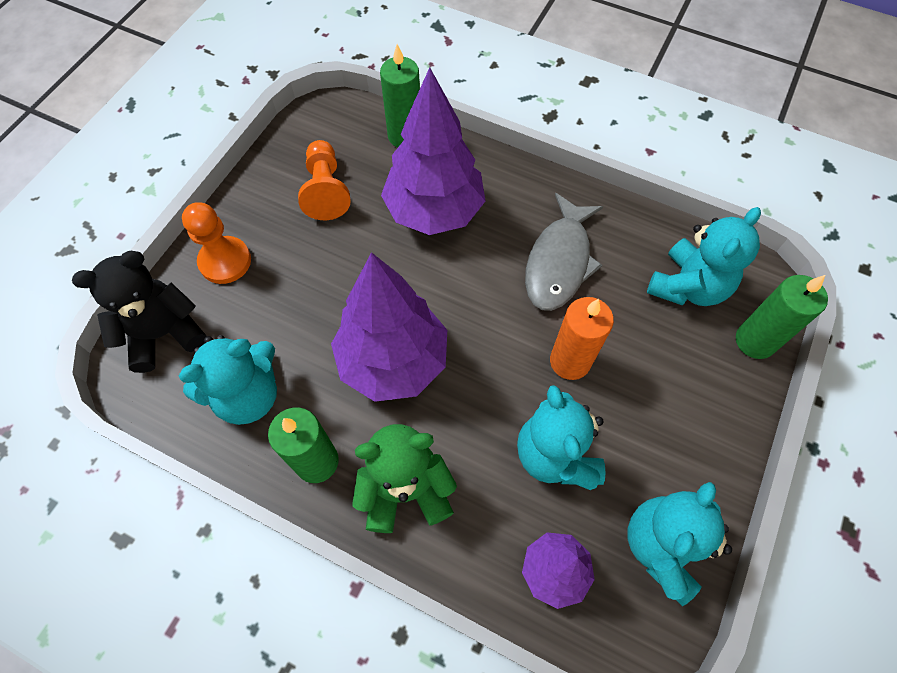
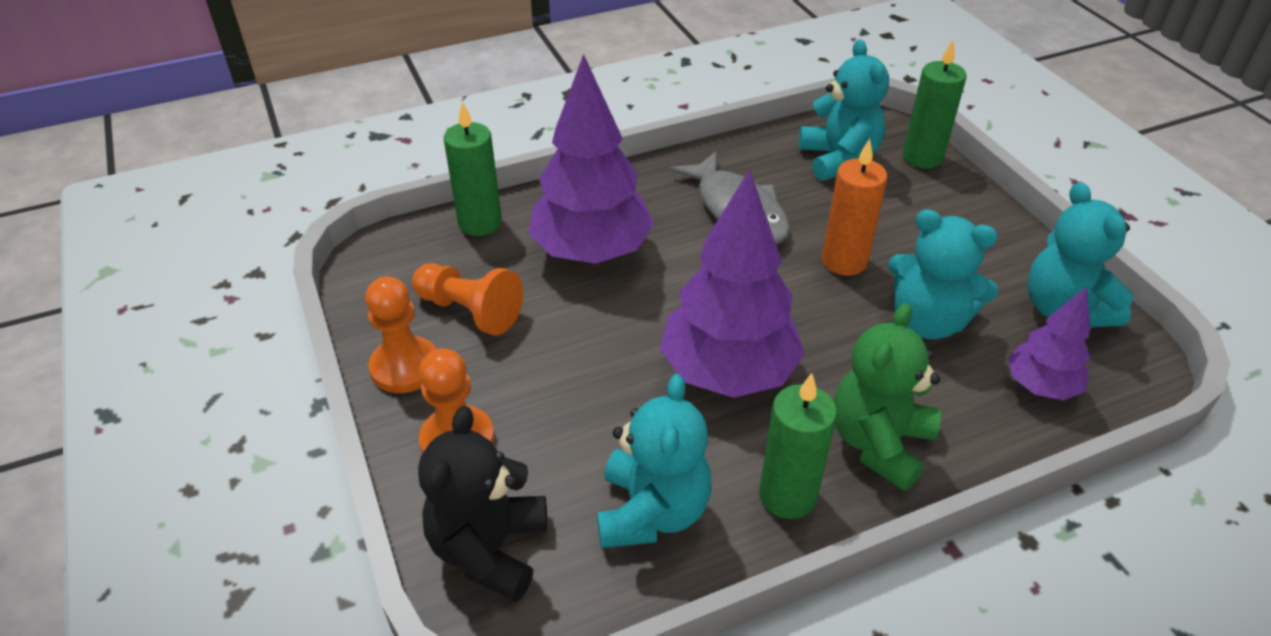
camera: 50 degrees left, 20 degrees down
none -> orange pawn [365,276,436,393]

